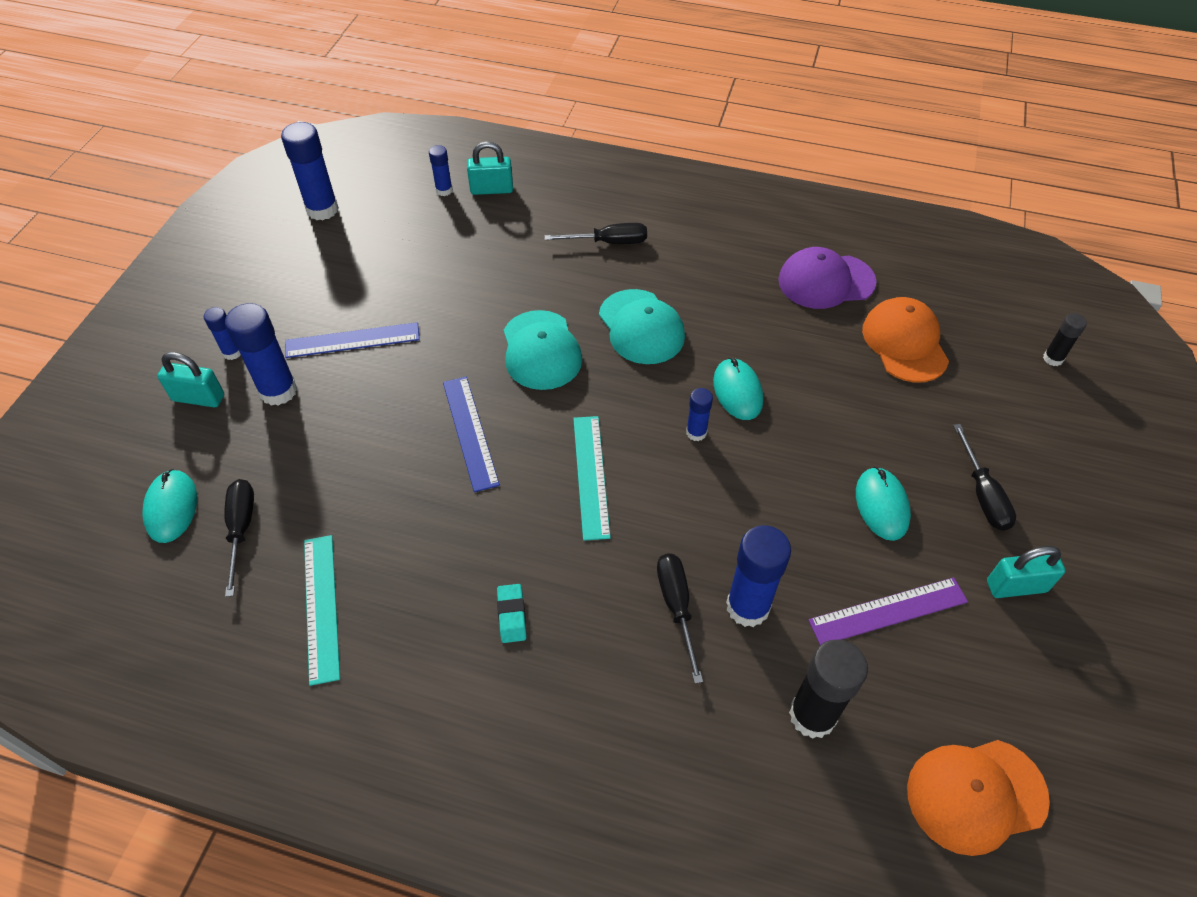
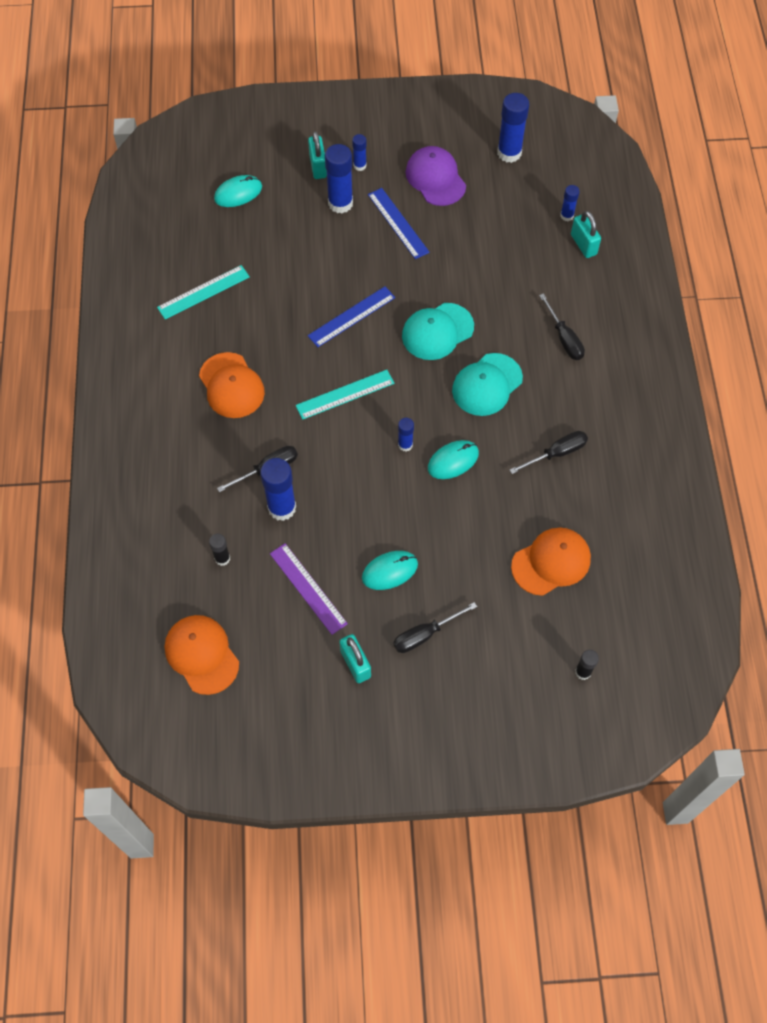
camera: 70 degrees right, 10 degrees up
black screwdriver [224,479,254,597] -> black screwdriver moved to [510,431,588,474]
turquoise eraser [497,584,527,643] -> orange cap [199,352,265,418]
purple cap [778,247,877,309] -> purple cap moved to [405,146,466,206]
black glue stick [789,639,868,739] -> black glue stick [209,534,230,566], size x0.54

